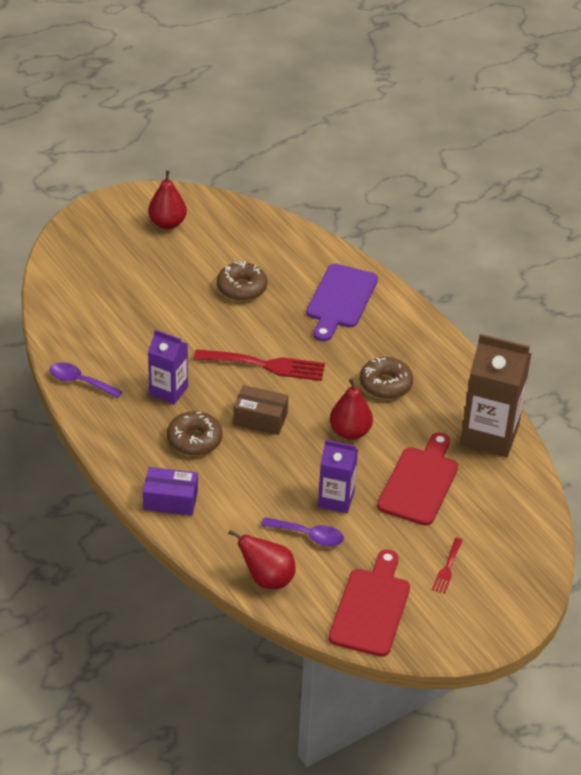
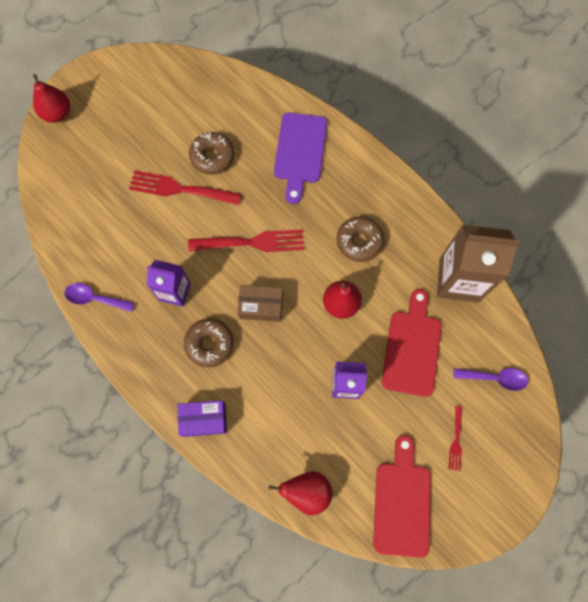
camera: 10 degrees left, 30 degrees up
red pear [148,170,187,229] -> red pear moved to [33,74,70,123]
purple spoon [261,517,344,546] -> purple spoon moved to [454,368,528,391]
none -> red fork [129,170,241,205]

